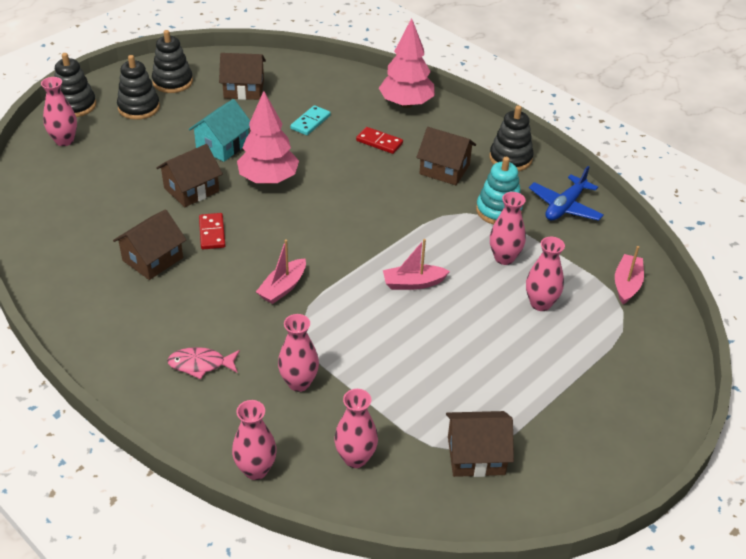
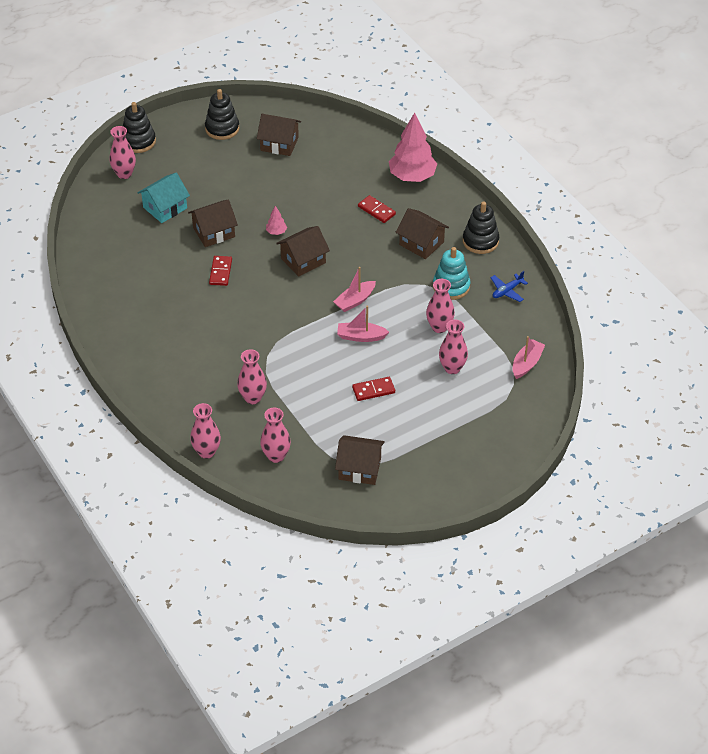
camera: 15 degrees right, 5 degrees up
brown house [113,209,186,280] -> brown house moved to [276,226,330,277]
black stacking toy [117,55,160,120] -> none
pink fish [167,347,240,379] -> none
turquoise house [189,99,250,162] -> turquoise house moved to [137,173,190,223]
pink tree [237,91,299,184] -> pink tree [266,206,287,235], size x0.43
pink boat [256,239,306,304] -> pink boat moved to [333,267,376,312]
turquoise domino [290,105,331,135] -> none
blue plane [529,166,604,221] -> blue plane [491,271,528,302], size x0.66
none -> red domino [352,377,395,401]

